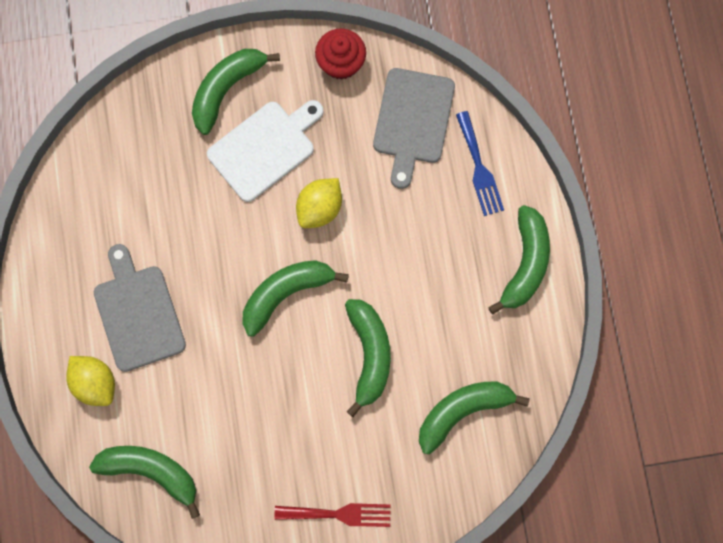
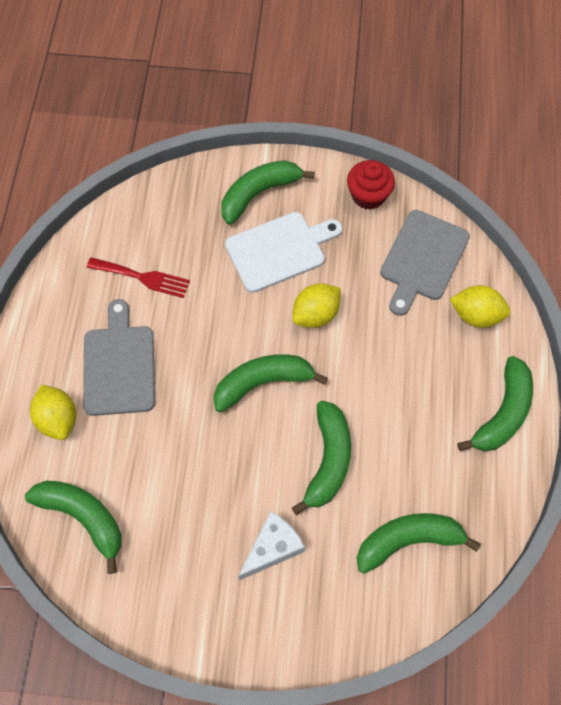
camera: 15 degrees right, 10 degrees down
red fork [275,503,391,527] -> red fork moved to [87,257,190,298]
blue fork [456,111,504,216] -> yellow lemon [450,285,510,328]
none -> white cheese [238,511,305,580]

